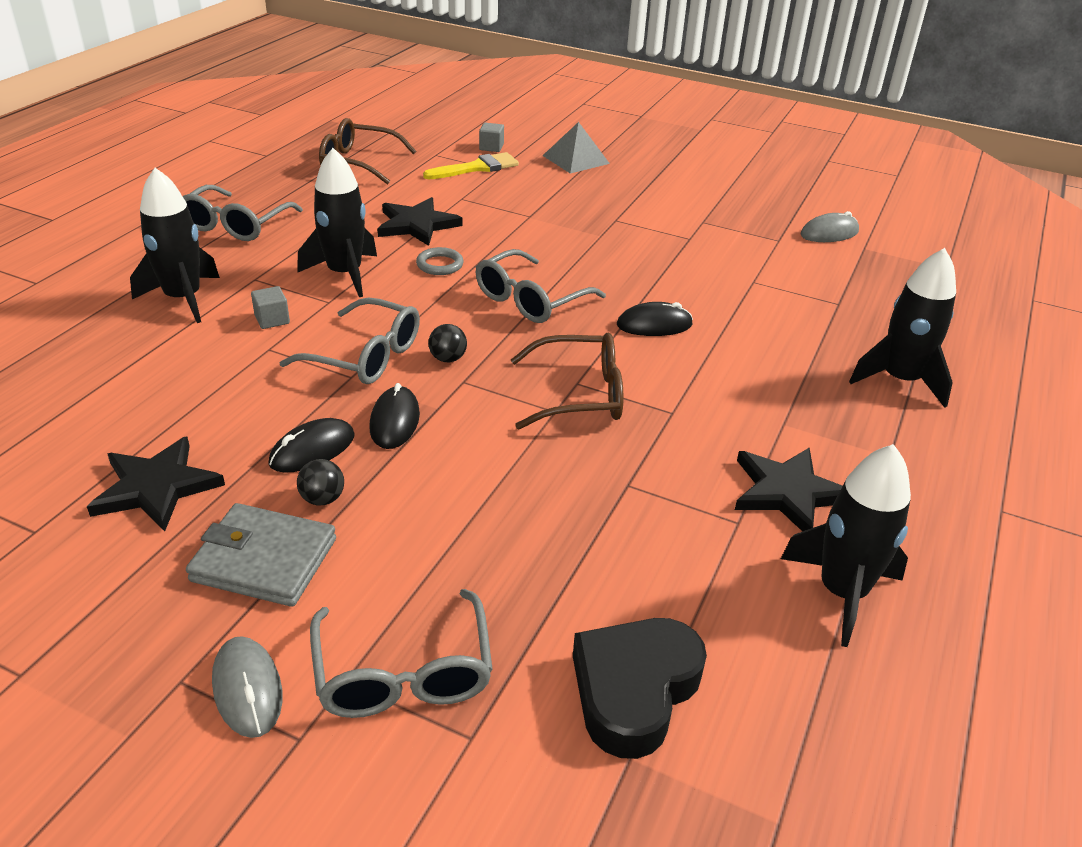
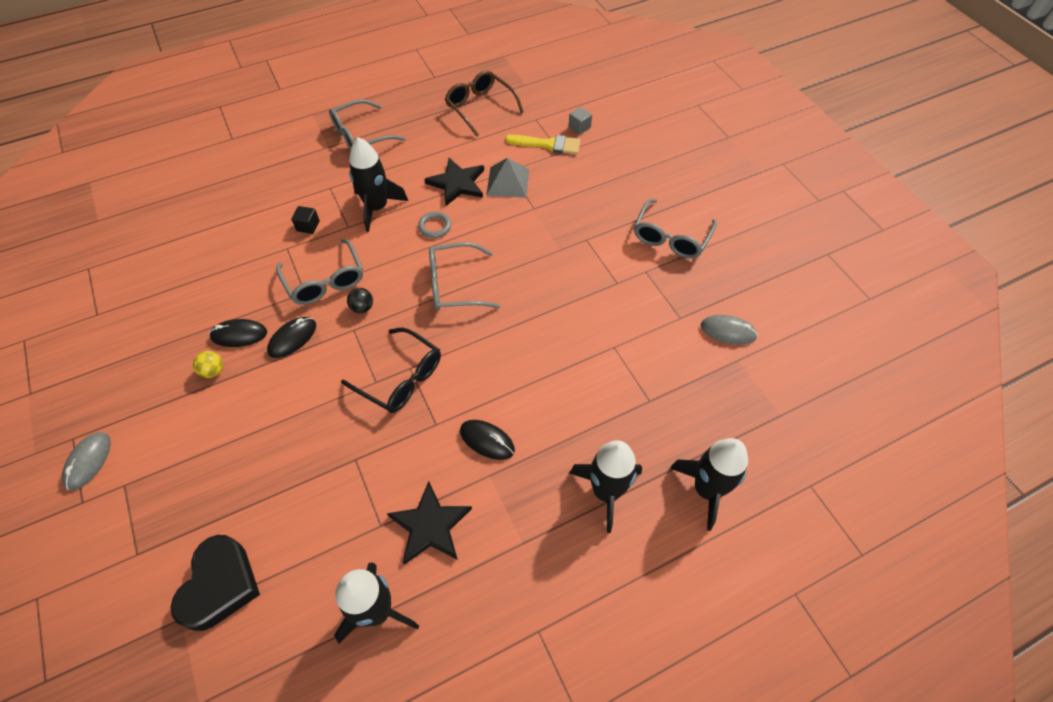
camera: 40 degrees right, 20 degrees up
black star [87,436,225,531] -> none
black rocket [130,168,220,323] -> black rocket moved to [670,438,748,531]
grey wallet [186,503,336,607] -> none
grey cube [251,286,290,329] -> black cube [291,206,320,234]
black ball [297,459,344,505] -> yellow ball [193,351,223,378]
grey glasses [310,589,493,718] -> grey glasses moved to [634,199,717,259]
brown glasses [511,333,623,429] -> black glasses [341,328,441,413]
grey pyramid [543,122,610,174] -> grey pyramid moved to [486,158,529,198]
black heart [573,618,707,759] -> black heart turned 120 degrees clockwise [171,535,260,631]
black mouse [617,302,693,336] -> black mouse moved to [460,420,515,460]

